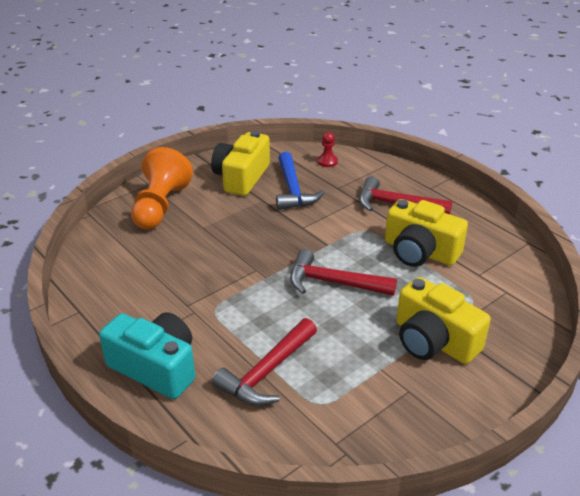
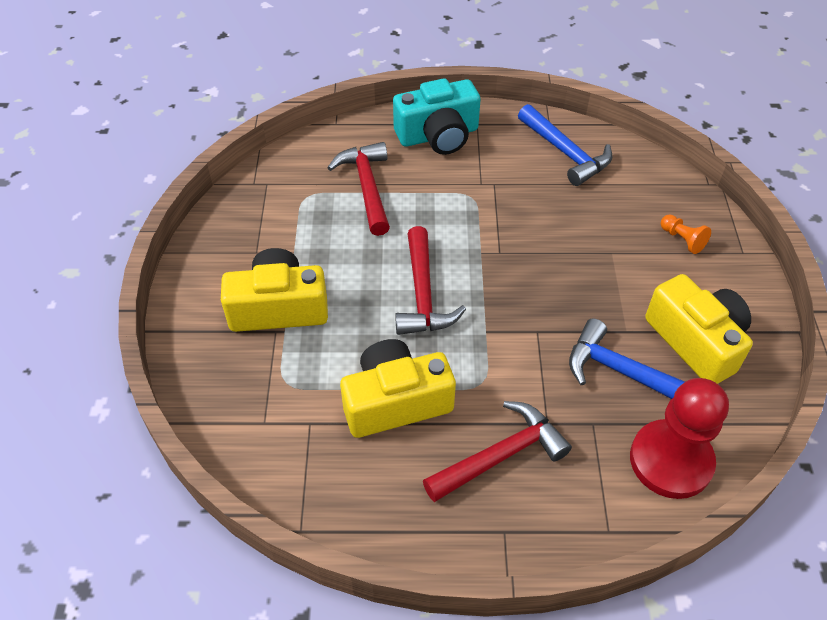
camera: 130 degrees right, 15 degrees up
orange pawn [131,147,193,230] -> orange pawn [661,215,711,254], size x0.43
red hammer [290,249,397,296] -> red hammer turned 120 degrees clockwise [395,226,466,335]
red pawn [317,132,338,167] -> red pawn [630,378,729,499], size x2.30
none -> blue hammer [518,104,613,186]

